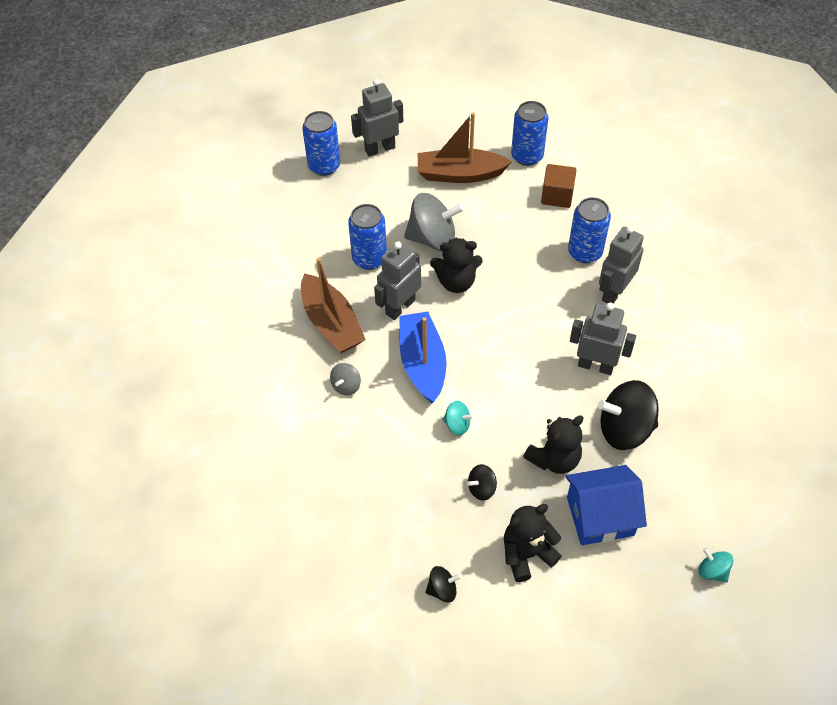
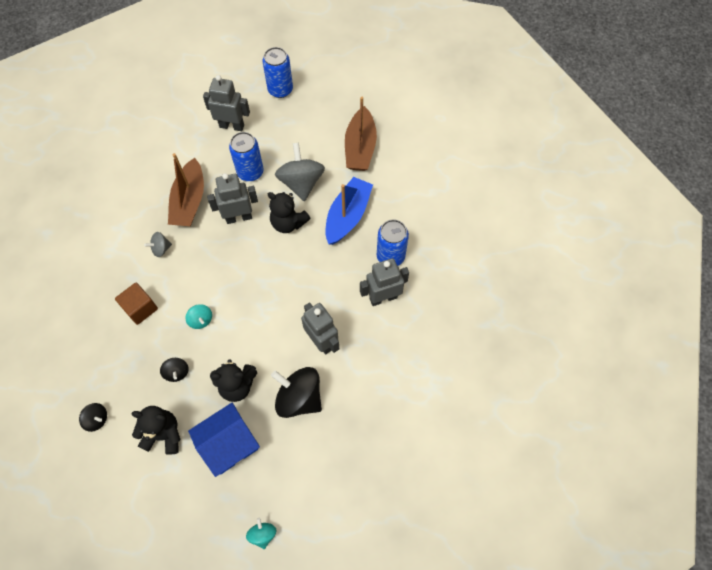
camera: 35 degrees right, 10 degrees up
grey robot [351,79,403,157] -> grey robot moved to [203,75,250,131]
blue boat [399,312,446,403] -> blue boat moved to [325,177,373,245]
grey spinning top [404,193,464,251] -> grey spinning top turned 135 degrees counterclockwise [275,143,325,201]
brown boat [418,112,512,183] -> brown boat turned 120 degrees counterclockwise [345,97,377,171]
black spinning top [467,464,497,501] -> black spinning top turned 120 degrees counterclockwise [160,358,189,382]
blue can [511,101,549,166] -> none
brown cube [541,164,576,208] -> brown cube moved to [115,283,158,325]
blue house [565,465,647,545] -> blue house turned 60 degrees counterclockwise [188,403,260,477]

